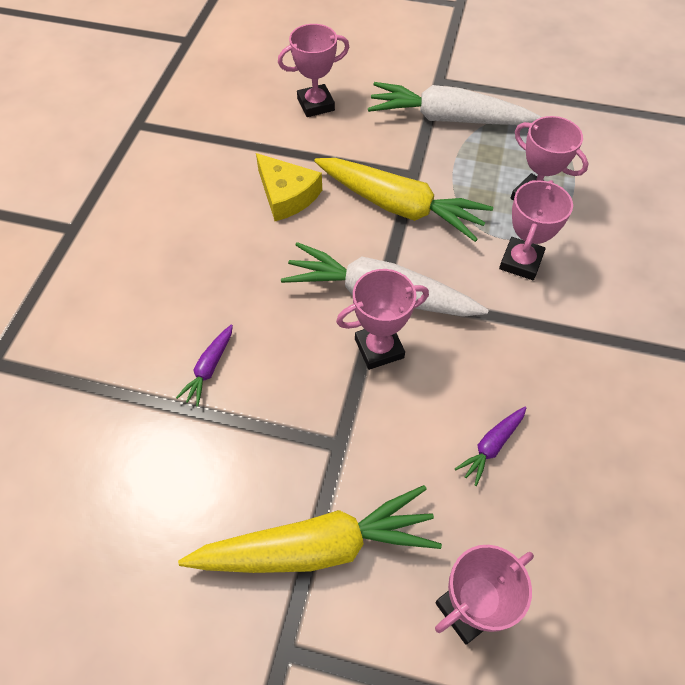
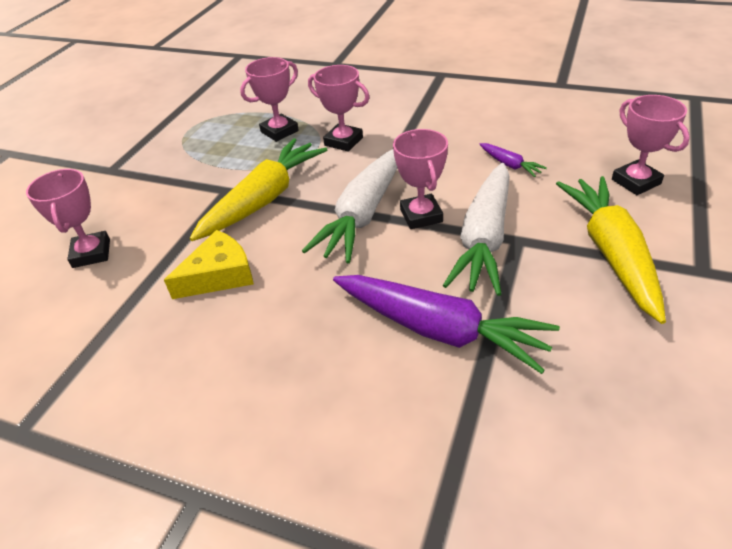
camera: 80 degrees left, 15 degrees down
purple carrot [176,324,233,407] -> purple carrot [333,275,560,374], size x2.27
white carrot [368,82,541,125] -> white carrot moved to [443,163,509,296]

